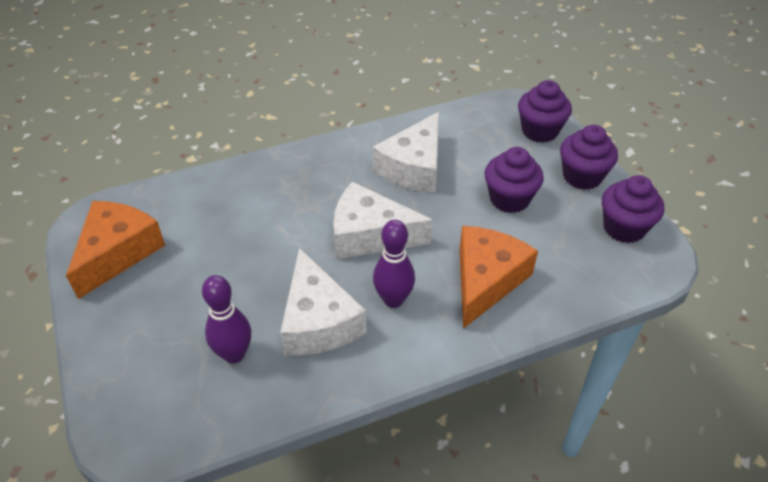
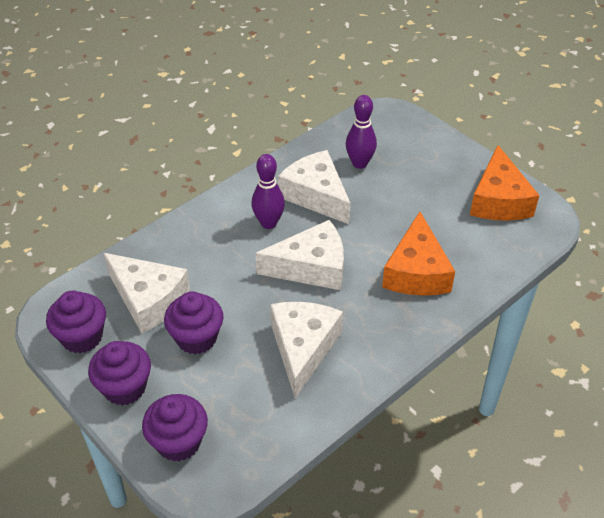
camera: 160 degrees right, 0 degrees up
orange cheese [459,226,538,329] -> orange cheese moved to [382,212,455,296]
none -> white cheese [104,253,190,334]

